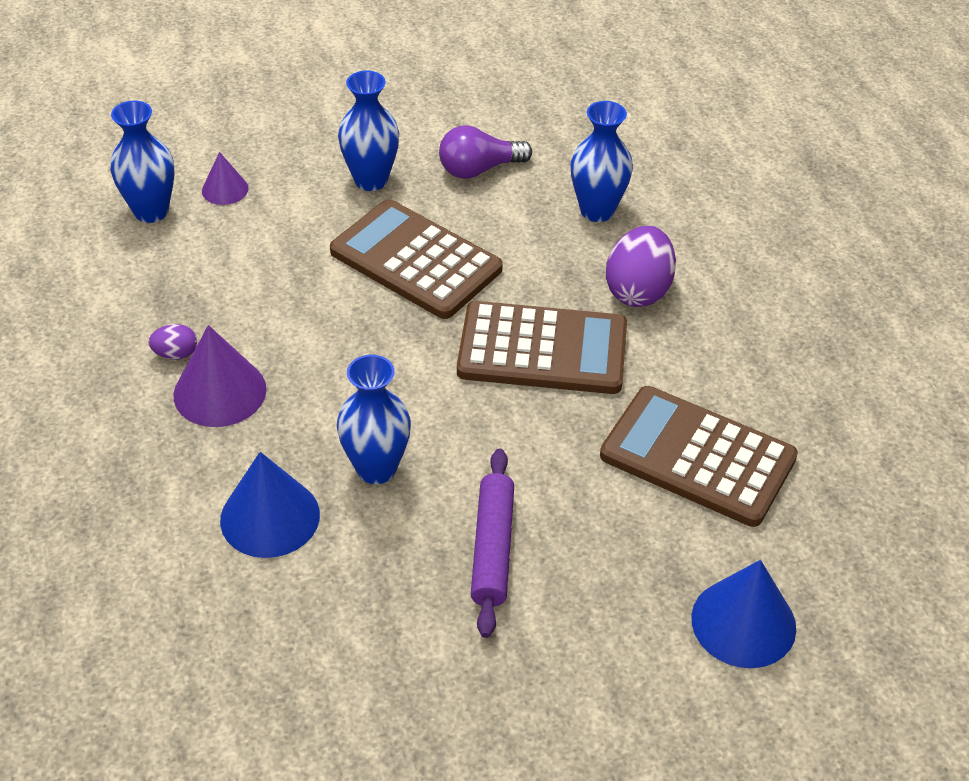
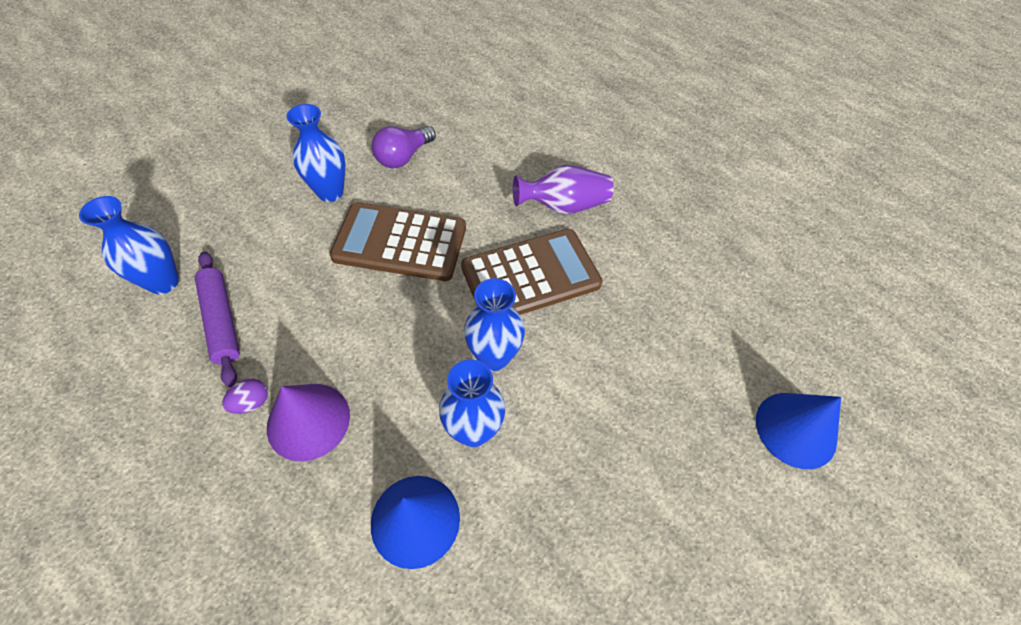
camera: 30 degrees left, 10 degrees up
purple cone [202,152,249,205] -> none
purple rolling pin [471,449,514,638] -> purple rolling pin moved to [195,251,240,387]
blue vase [571,101,633,222] -> blue vase moved to [464,278,525,371]
brown calculator [600,386,798,527] -> none
purple egg [606,226,676,307] -> purple vase [513,165,614,214]

